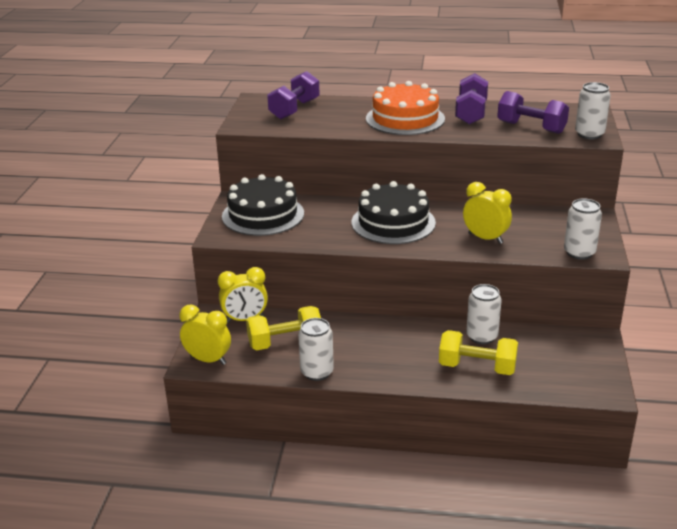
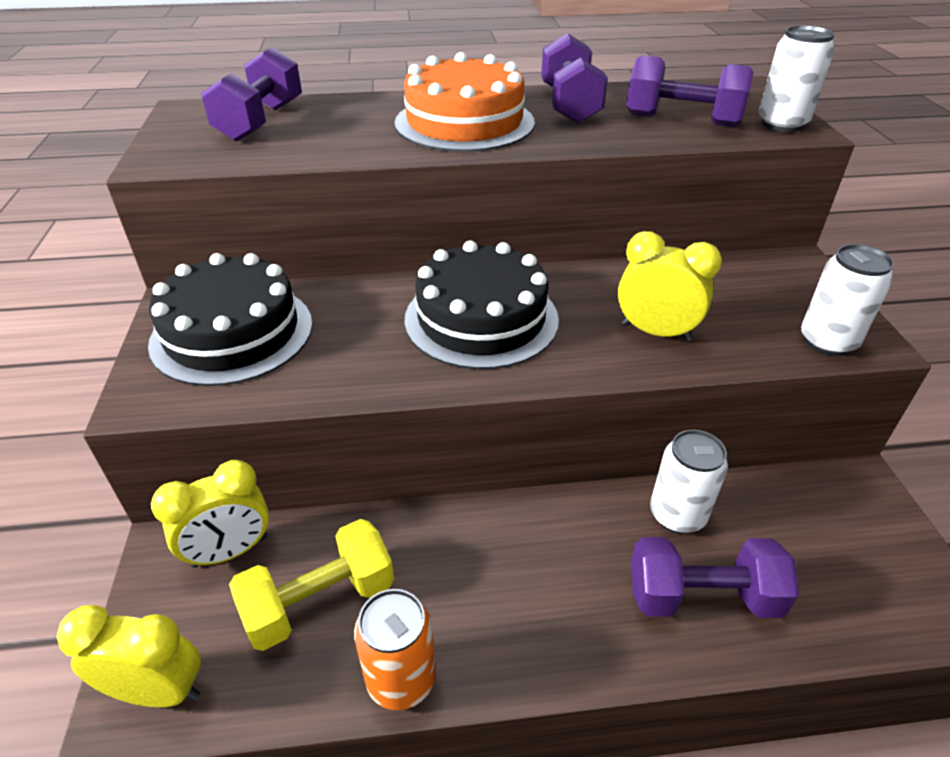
camera: 15 degrees left, 10 degrees up
white can [298,318,334,381] -> orange can [354,589,436,710]
yellow dumbbell [439,330,518,375] -> purple dumbbell [631,537,799,618]

